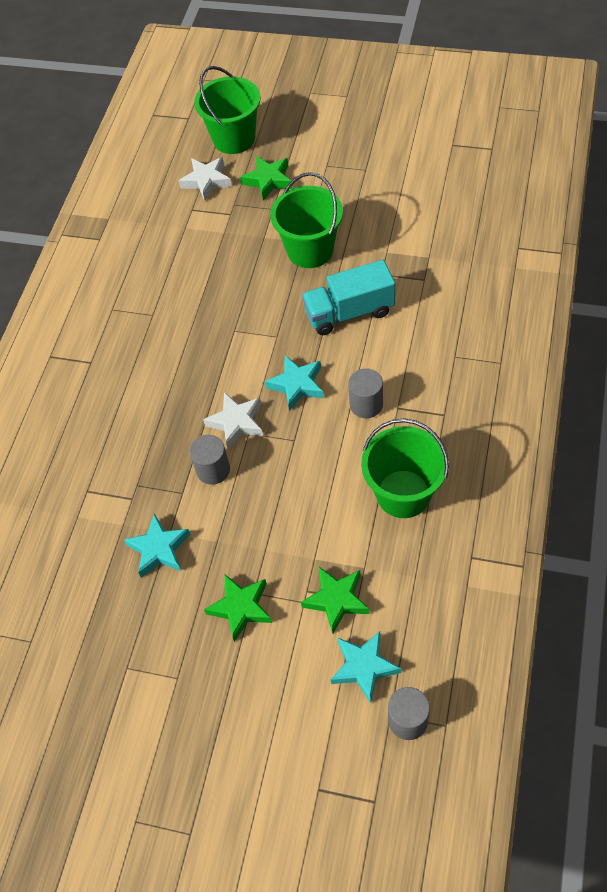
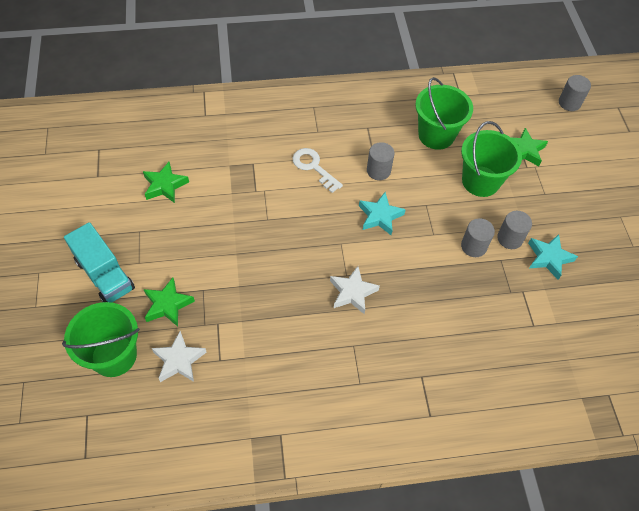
camera: 120 degrees left, 0 degrees up
white star [203,392,263,449] -> white star moved to [330,266,380,314]
green star [204,575,272,642] -> green star moved to [143,162,189,203]
green bucket [270,172,343,268] -> green bucket moved to [461,121,522,197]
turquoise truck [302,260,395,335] -> turquoise truck moved to [64,222,135,303]
turquoise star [331,631,401,704] -> none
none -> white key [293,148,343,193]
none -> grey cylinder [497,211,532,249]

